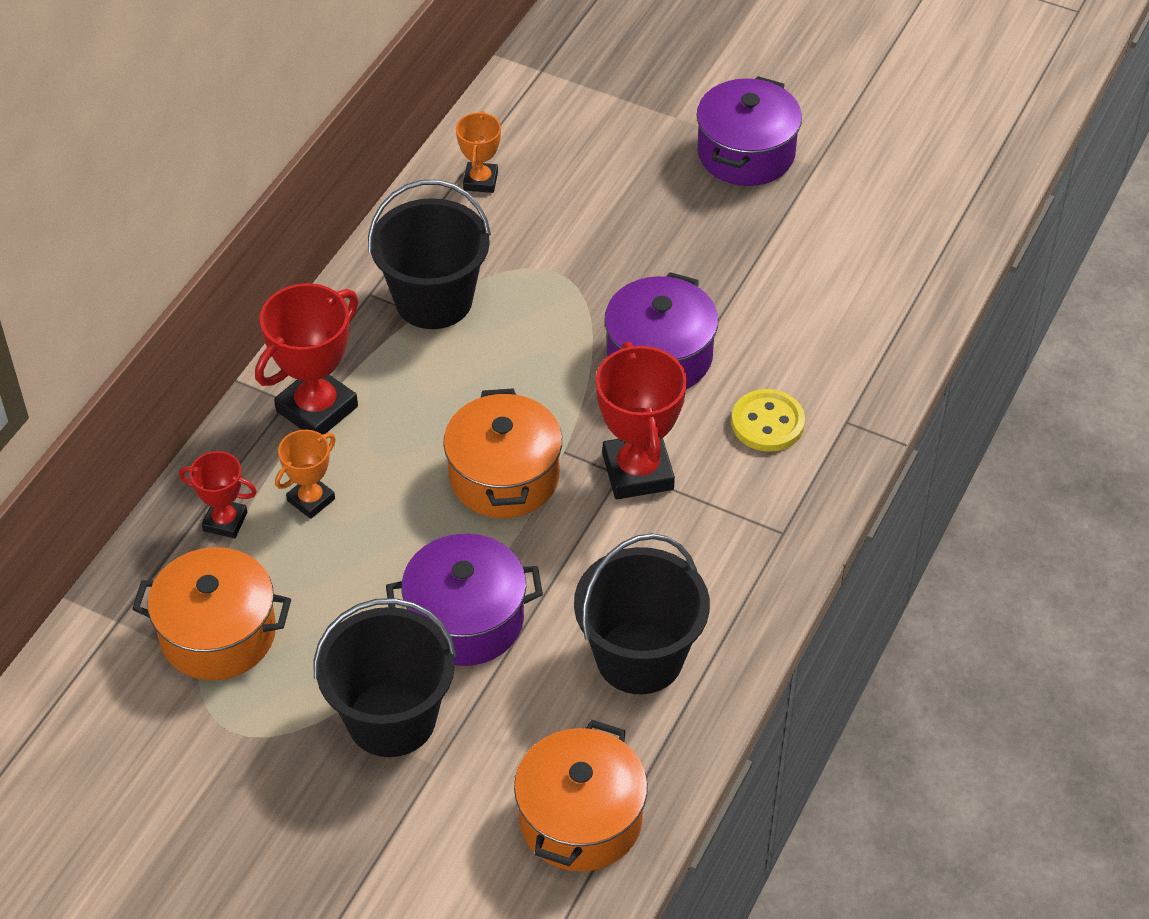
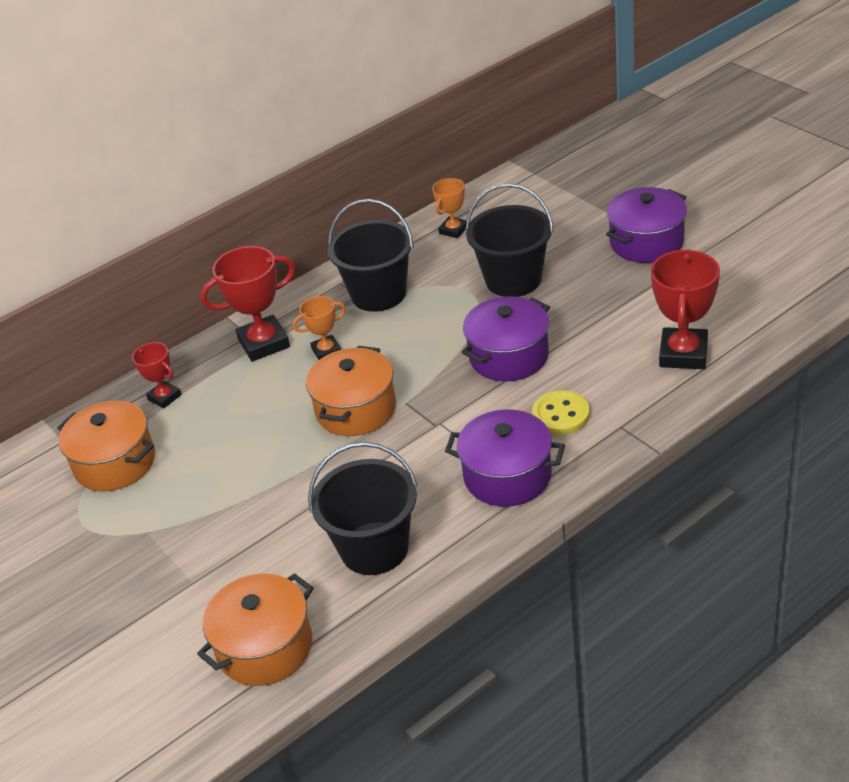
camera: 30 degrees right, 10 degrees down
orange trophy [275,430,336,519] -> orange trophy moved to [293,296,346,360]
black bucket [314,598,457,757] -> black bucket moved to [465,183,554,297]
purple pot [386,534,543,666] -> purple pot moved to [445,409,565,507]
red trophy [596,342,687,499] -> red trophy moved to [651,249,720,369]

